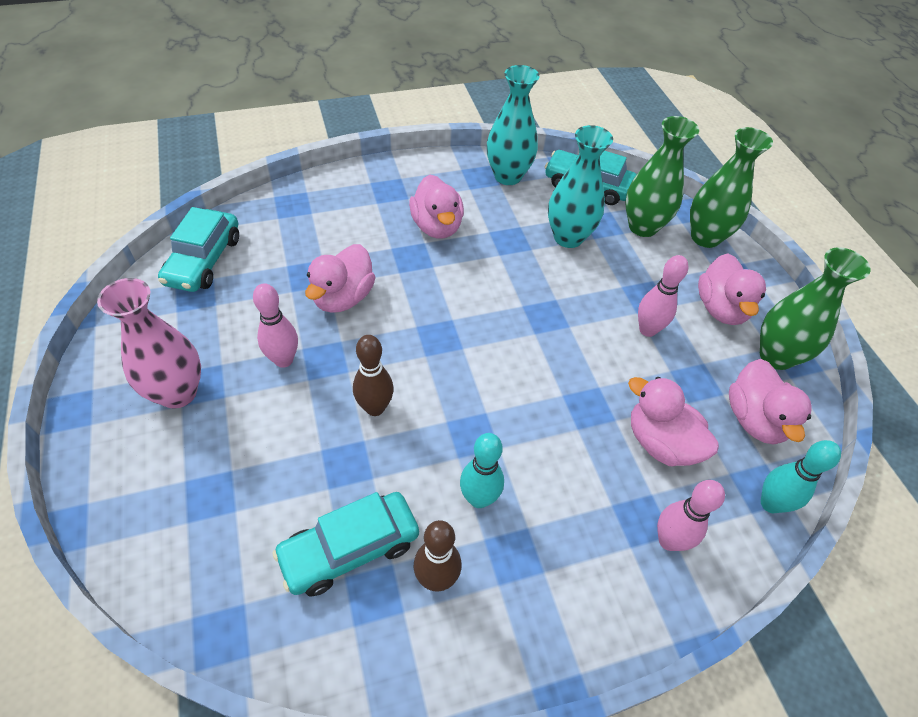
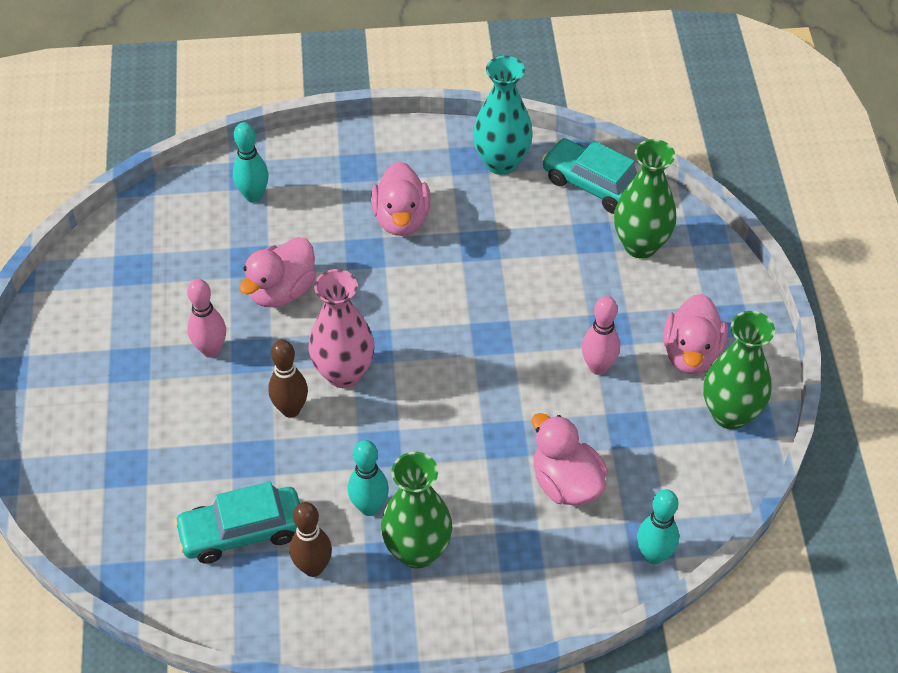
camera: 15 degrees right, 0 degrees up
pink vase [97,278,201,409] -> pink vase moved to [308,269,374,388]
turquoise car [158,207,239,292] -> none
turquoise vase [548,125,613,248] -> none
pink bowling pin [657,480,725,551] -> none
green vase [690,127,773,248] -> green vase moved to [381,452,452,569]
pink duck [729,359,812,445] -> none
none -> turquoise bowling pin [233,122,269,203]

